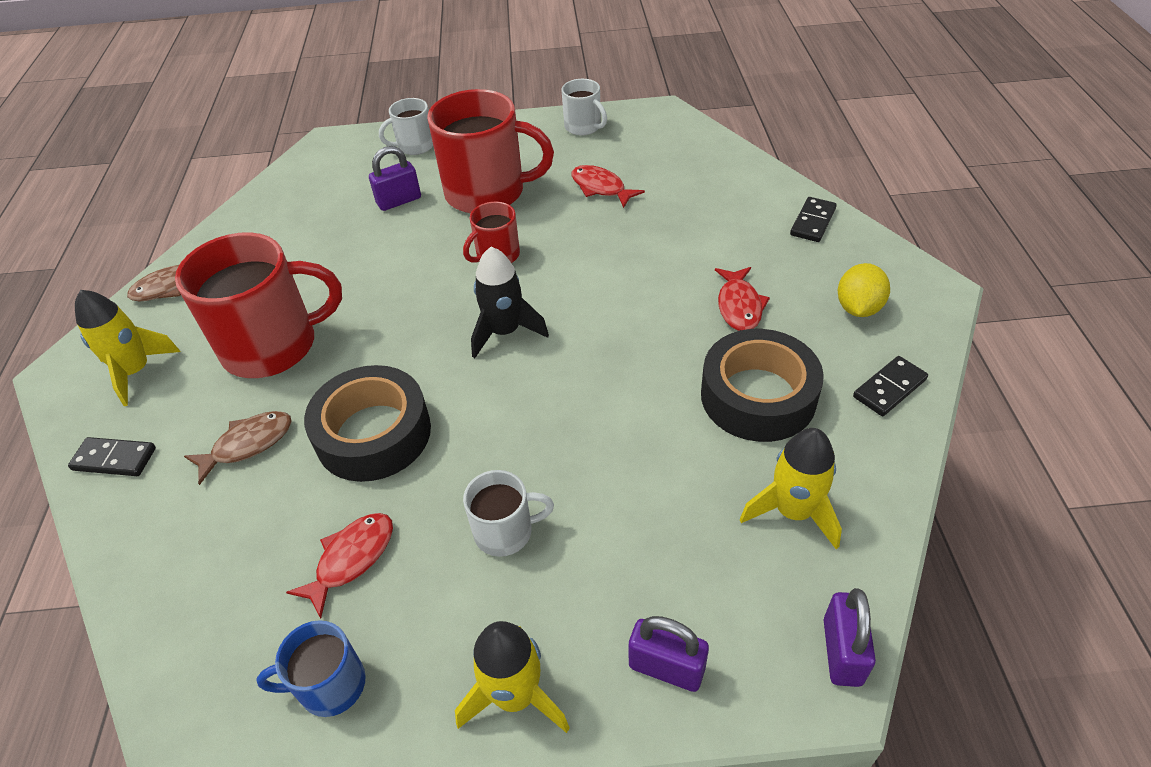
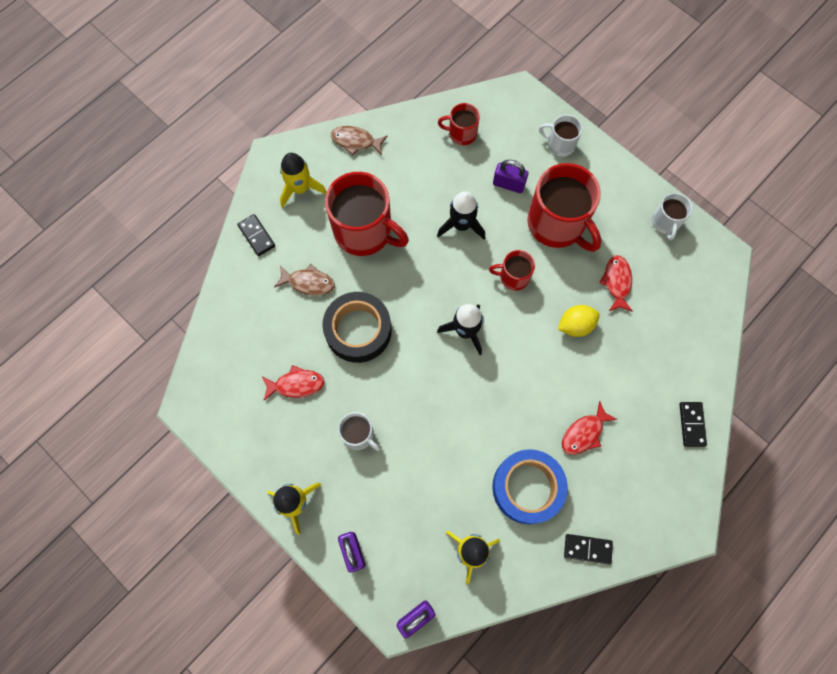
camera: 45 degrees right, 25 degrees up
blue mug [257,620,366,717] -> none
black tape [701,329,824,442] -> blue tape [492,449,568,524]
black domino [790,197,837,242] -> black domino turned 75 degrees counterclockwise [679,402,707,447]
yellow lemon [838,263,890,317] -> yellow lemon moved to [558,305,600,337]
none -> black rocket [437,191,485,240]
none -> red mug [438,103,480,145]

